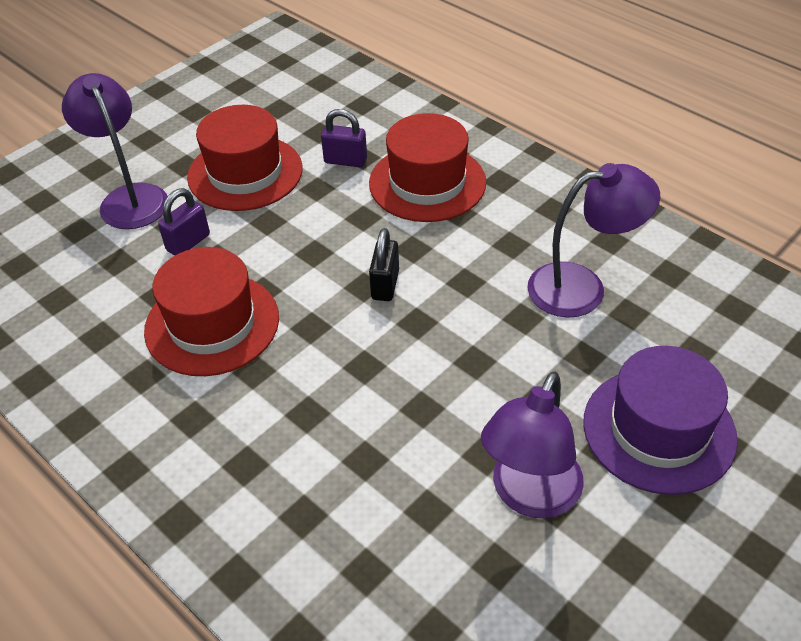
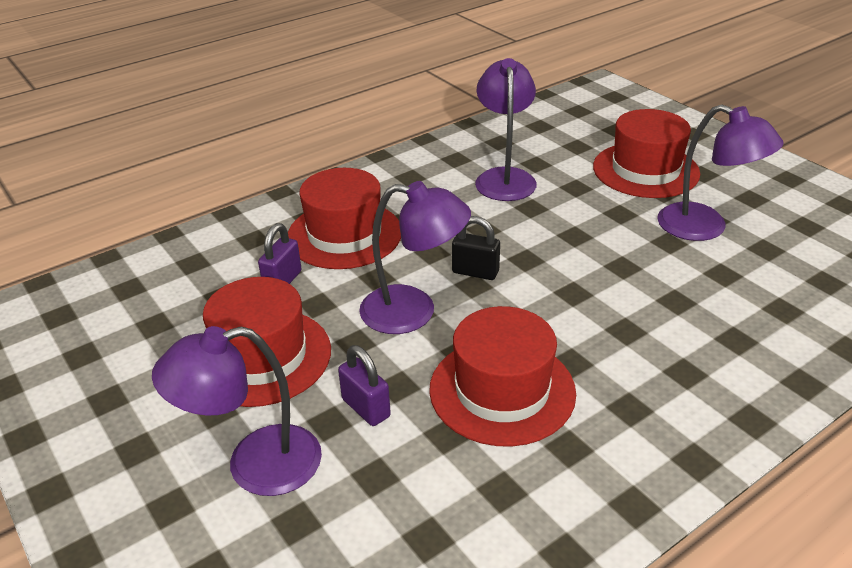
camera: 80 degrees left, 10 degrees down
purple hat [583,346,738,495] -> red hat [593,109,700,198]
none -> purple lamp [359,181,471,334]

